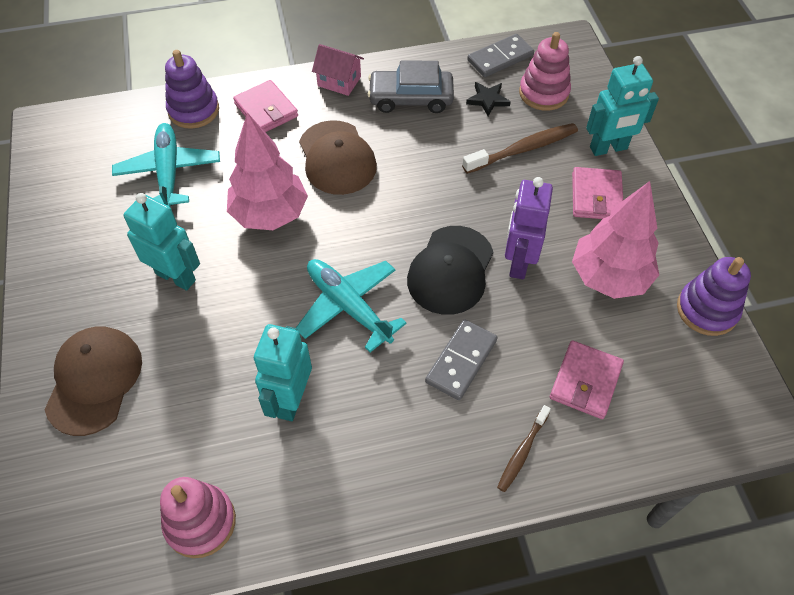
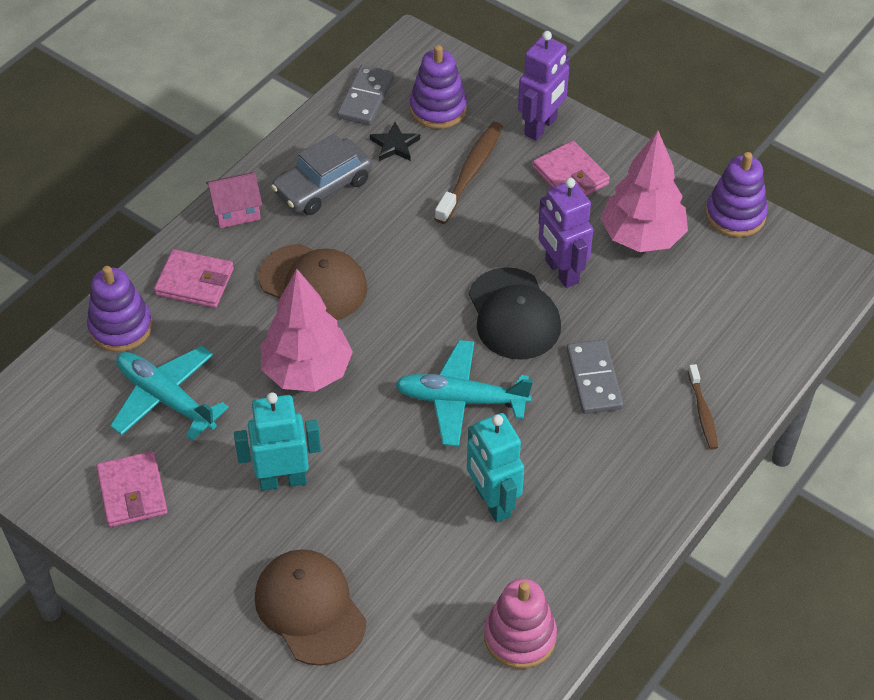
camera: 40 degrees left, 5 degrees down
pink stacking toy [519,32,571,111] -> purple stacking toy [410,45,467,129]
pink wallet [550,340,624,419] -> pink wallet moved to [96,451,168,527]
turquoise robot [586,56,659,156] -> purple robot [518,31,570,141]

